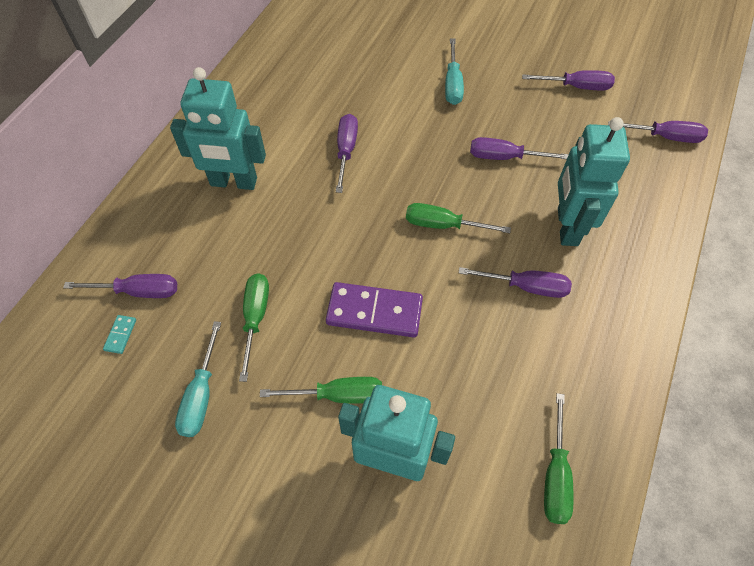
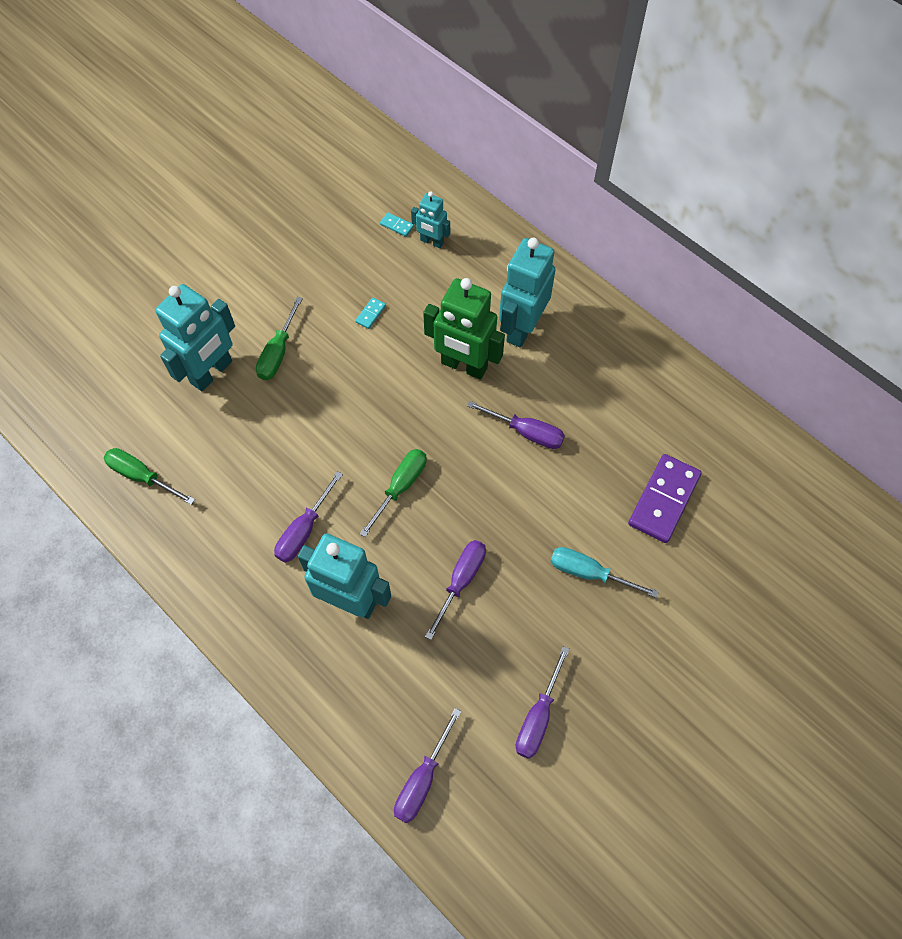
camera: 110 degrees right, 5 degrees up
purple screwdriver [63,274,177,298] -> turquoise robot [411,191,450,248]
turquoise screwdriver [175,321,221,437] -> none
green screwdriver [239,273,269,382] -> turquoise domino [355,297,386,329]
purple domino [326,282,423,337] -> purple domino moved to [628,454,702,543]
none -> green robot [423,278,505,380]

